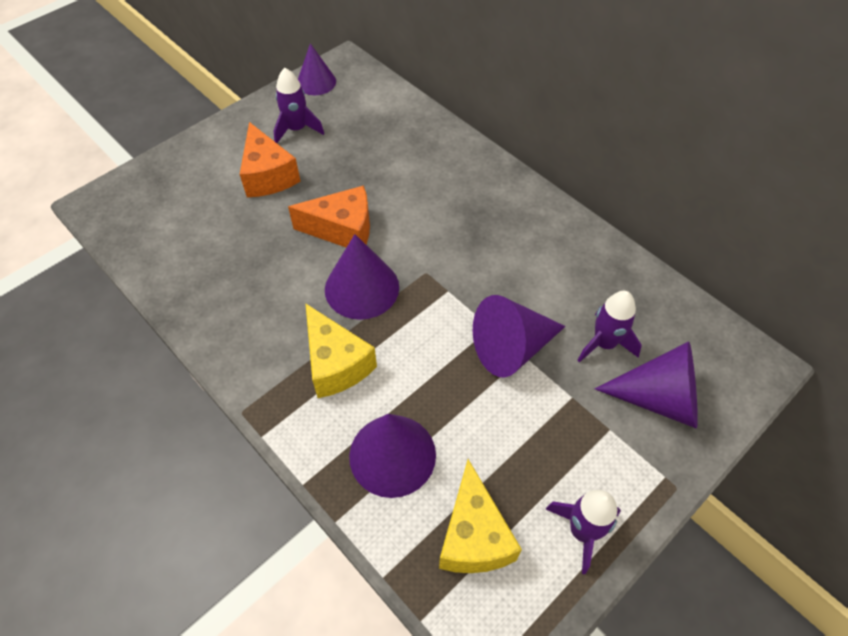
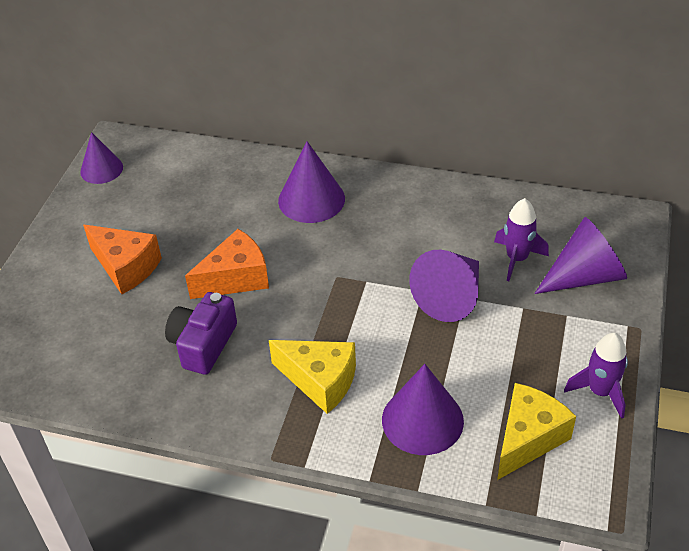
camera: 30 degrees left, 10 degrees down
purple rocket [274,68,324,143] -> none
purple cone [325,234,399,320] -> purple cone moved to [278,141,345,223]
yellow cheese [439,459,522,573] -> yellow cheese turned 105 degrees counterclockwise [497,383,576,480]
none -> purple camera [165,292,237,375]

